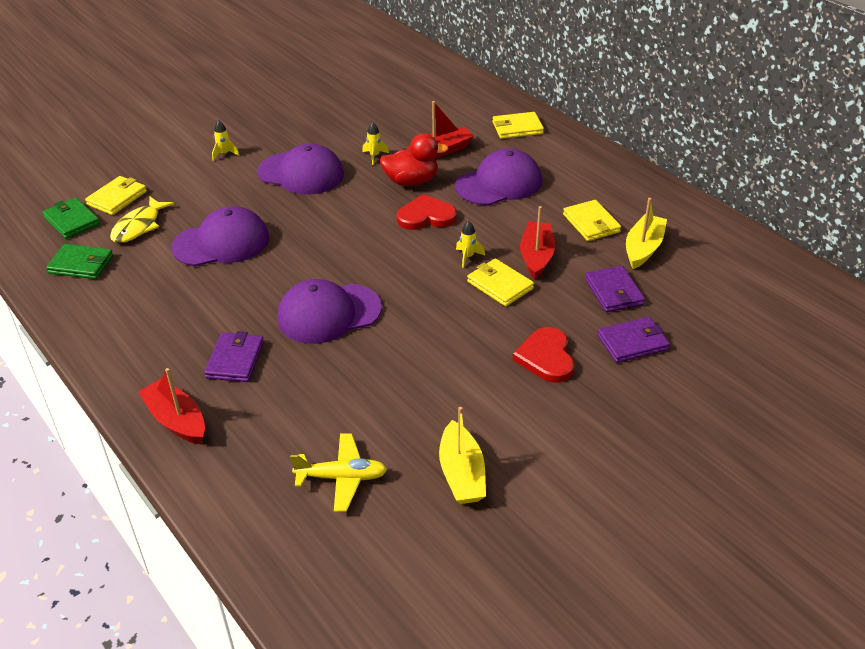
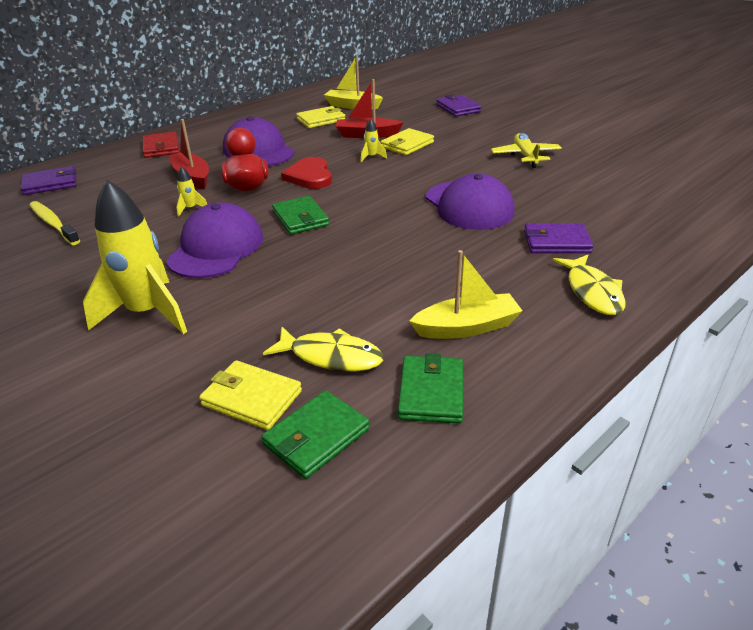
camera: 95 degrees left, 5 degrees down
red boat [138,368,205,444] -> none
purple cap [171,206,269,266] -> none
yellow rocket [212,120,239,161] -> yellow rocket [83,180,187,334], size x2.47
yellow plane [290,433,387,512] -> yellow plane moved to [491,133,562,168]
yellow boat [439,407,486,504] -> yellow boat moved to [409,250,523,339]
yellow wallet [493,112,544,139] -> red wallet [143,132,179,158]
red heart [513,327,574,383] -> none
purple wallet [585,266,645,312] -> purple wallet moved to [20,166,76,195]
none -> yellow toothbrush [30,201,80,245]
none -> green wallet [272,196,329,234]
none -> yellow fish [553,255,626,315]

